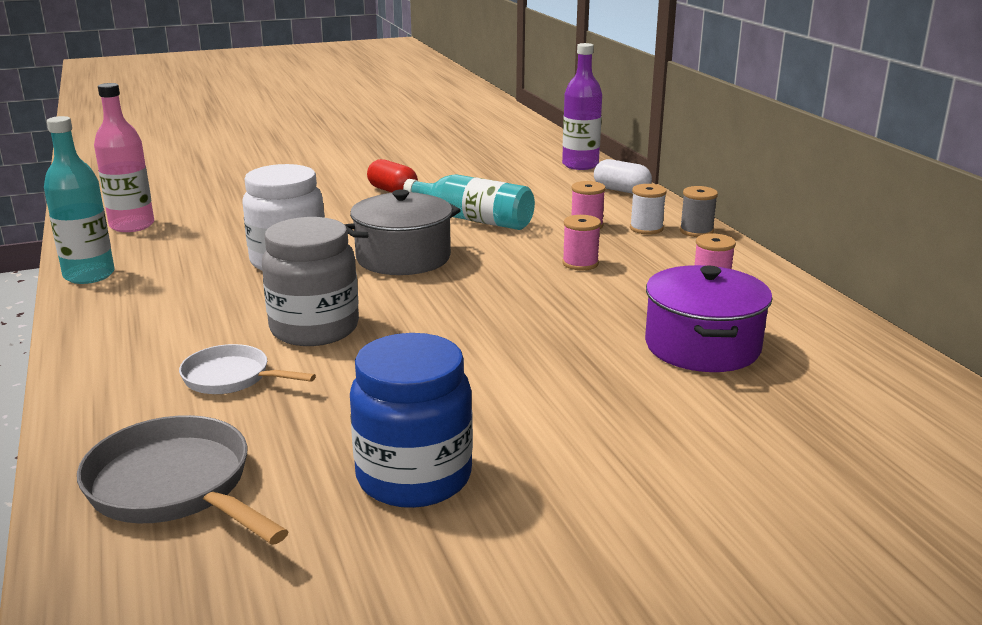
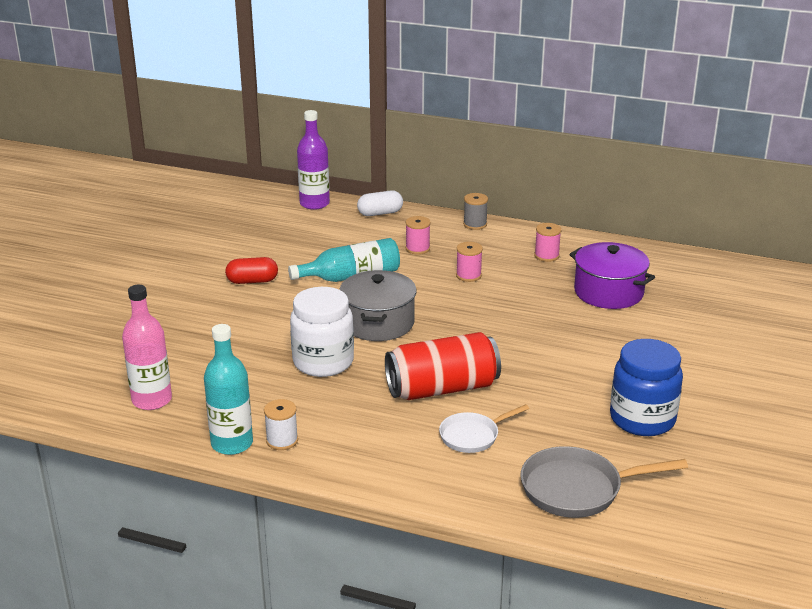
camera: 50 degrees left, 5 degrees up
grey jar [262,217,359,346] -> red can [385,332,501,400]
white spool [630,184,667,234] -> white spool moved to [264,399,298,450]

